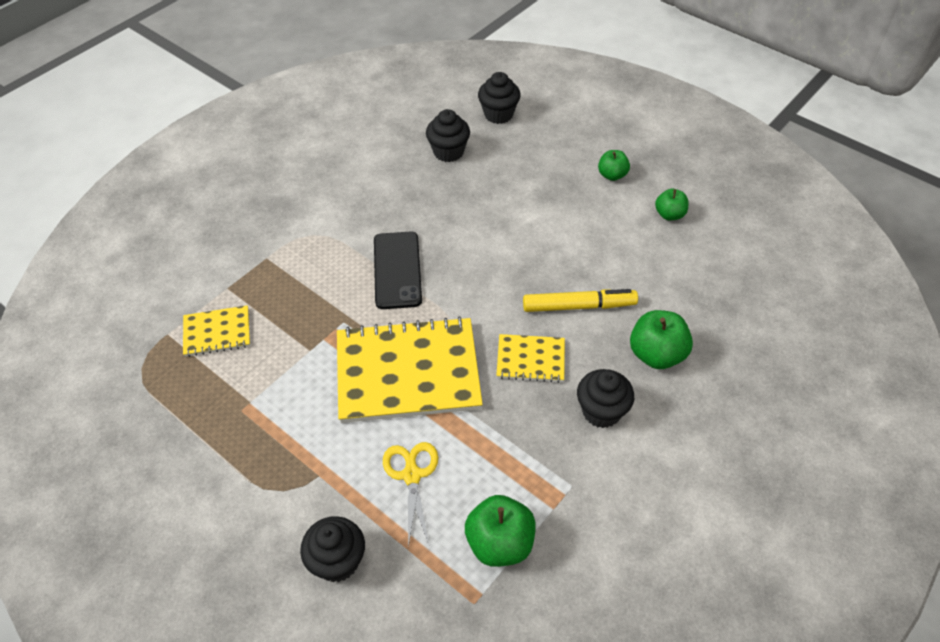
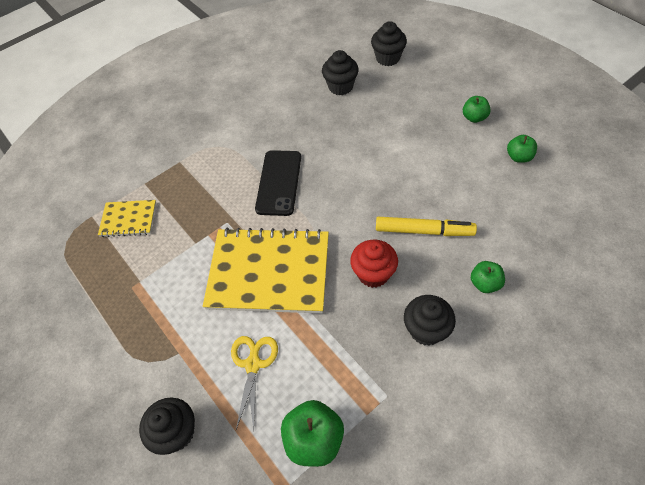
camera: 15 degrees right, 5 degrees up
yellow notebook [496,334,565,383] -> red cupcake [350,240,398,288]
green apple [630,310,693,369] -> green apple [471,261,505,293], size x0.62

